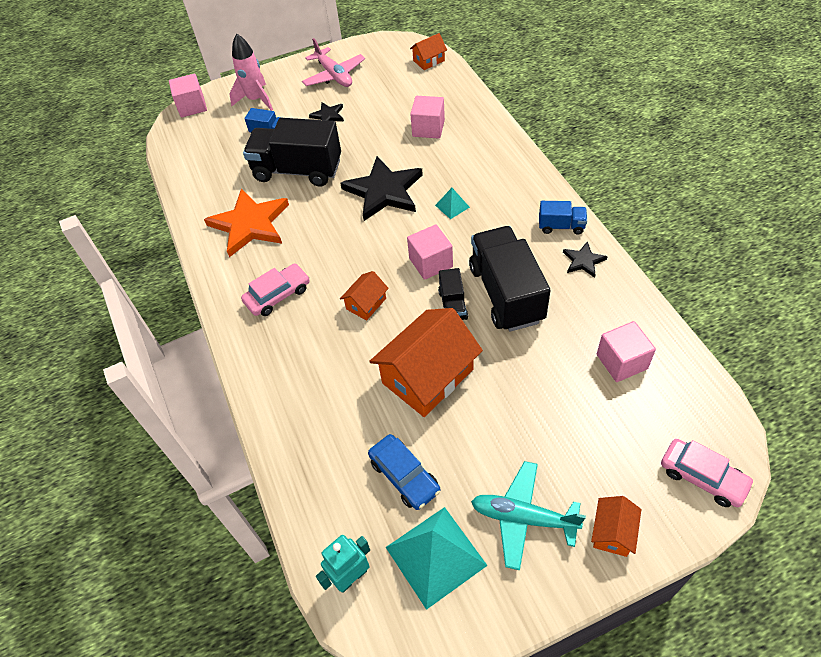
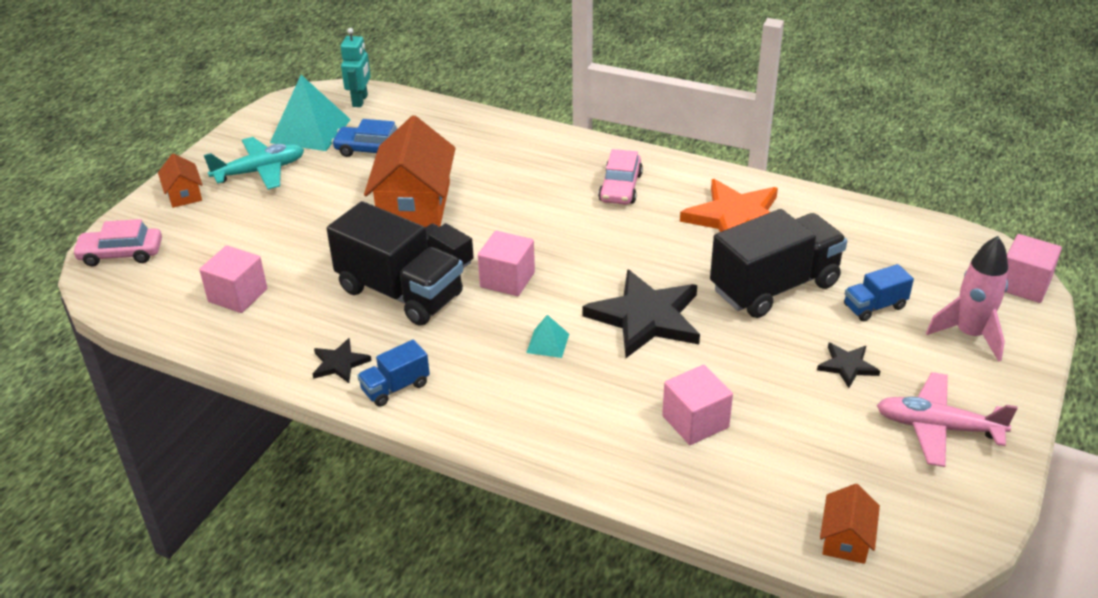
camera: 135 degrees right, 15 degrees down
orange house [340,271,389,321] -> none

